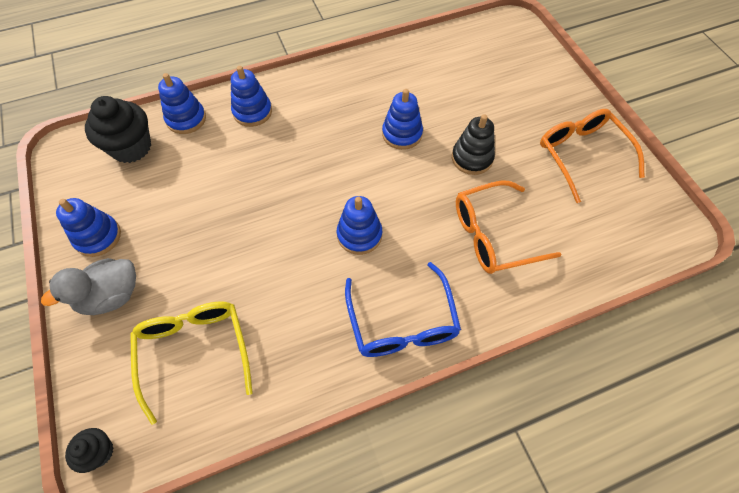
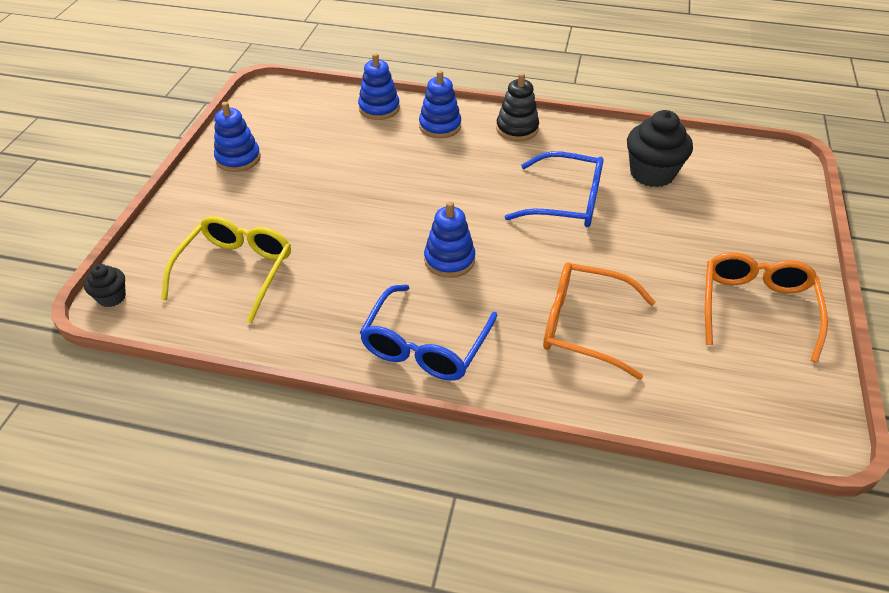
camera: 35 degrees right, 15 degrees down
grey duck [41,258,136,315] -> none
black cupcake [85,96,151,163] -> black cupcake moved to [627,110,693,187]
blue stacking toy [382,89,423,150] -> blue glasses [505,151,604,227]
black stacking toy [452,114,495,175] -> black stacking toy moved to [496,73,539,141]

